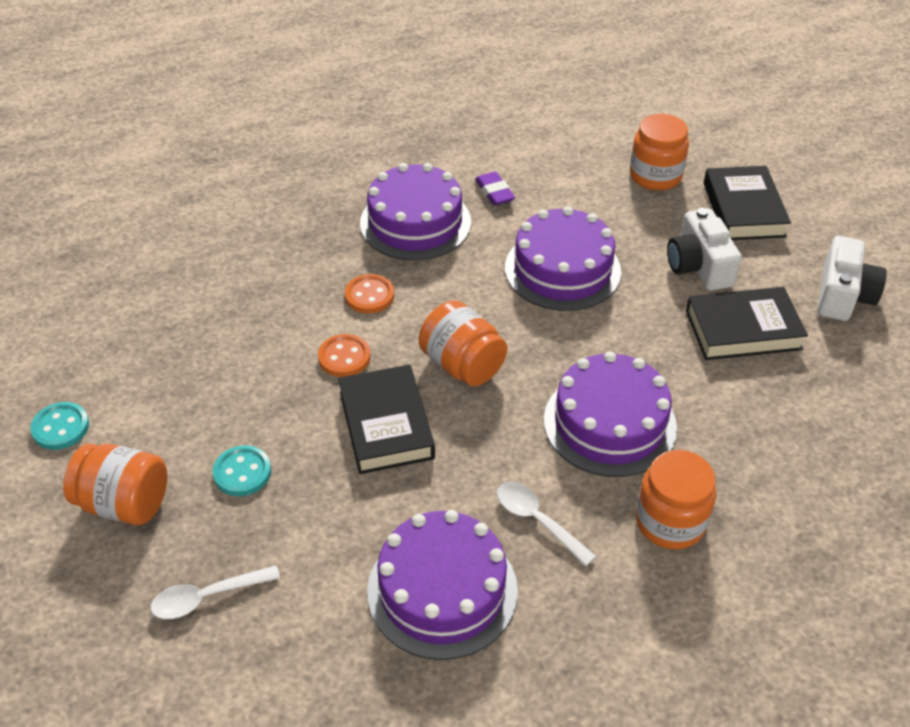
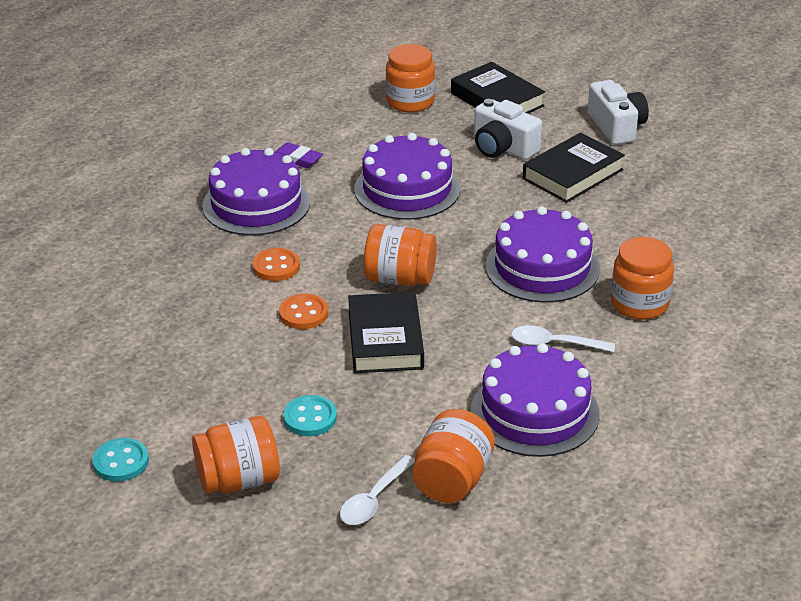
camera: 35 degrees left, 10 degrees down
black book [338,365,435,474] -> black book turned 45 degrees clockwise [348,292,424,373]
none -> orange jar [412,409,495,503]

